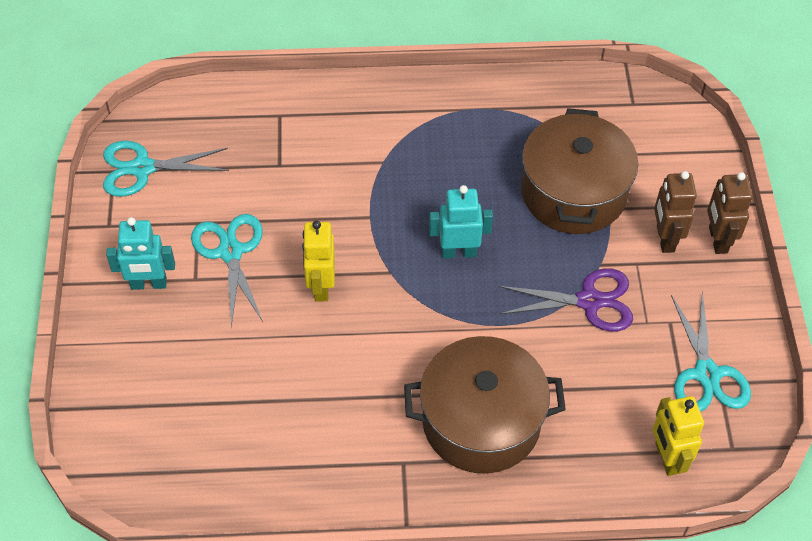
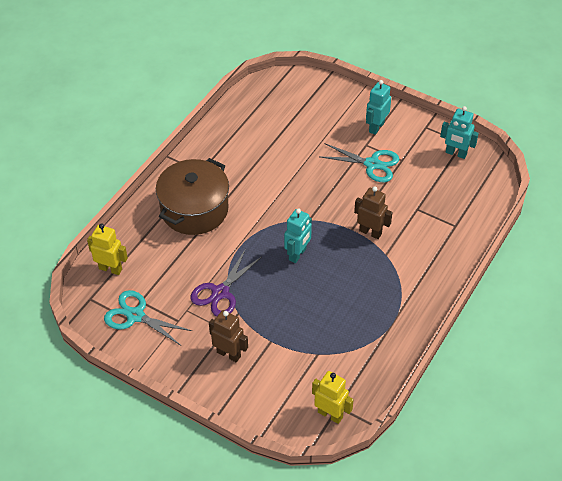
camera: 125 degrees right, 5 degrees down
turquoise scissors [103,141,229,197] -> turquoise robot [440,106,479,159]
yellow robot [302,221,335,301] -> yellow robot moved to [312,371,354,424]
brown pot [521,108,638,234] -> none
brown robot [707,172,753,254] -> brown robot moved to [354,186,393,239]

